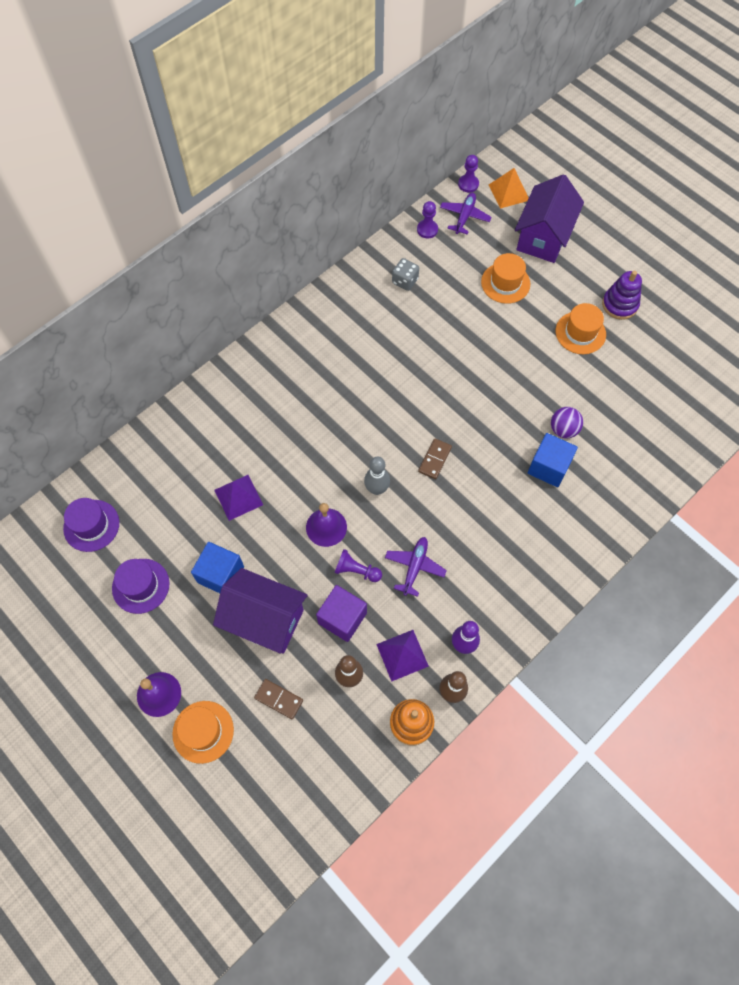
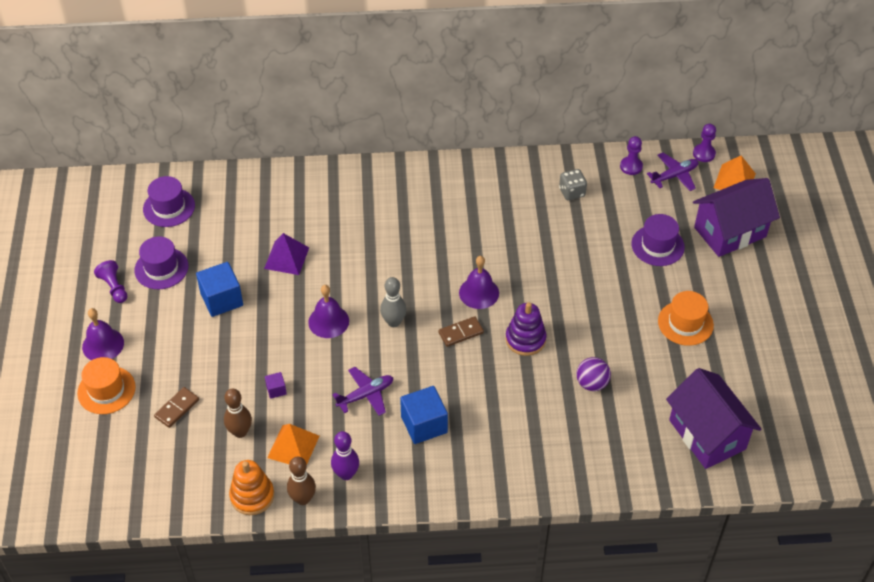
camera: 40 degrees right, 15 degrees down
purple house [213,568,308,654] -> purple house moved to [666,368,761,469]
brown domino [254,679,303,719] -> brown domino turned 60 degrees clockwise [154,387,199,428]
purple cube [316,585,367,642] -> purple cube [265,372,287,399], size x0.48
purple pawn [334,549,382,582] -> purple pawn moved to [94,260,127,303]
purple pyramid [376,630,429,681] -> orange pyramid [267,424,319,464]
orange hat [481,253,530,304] -> purple hat [631,214,685,266]
blue cube [528,433,578,487] -> blue cube moved to [400,386,448,444]
purple stacking toy [602,271,642,320] -> purple stacking toy moved to [506,302,546,356]
none -> purple bell [459,256,499,309]

